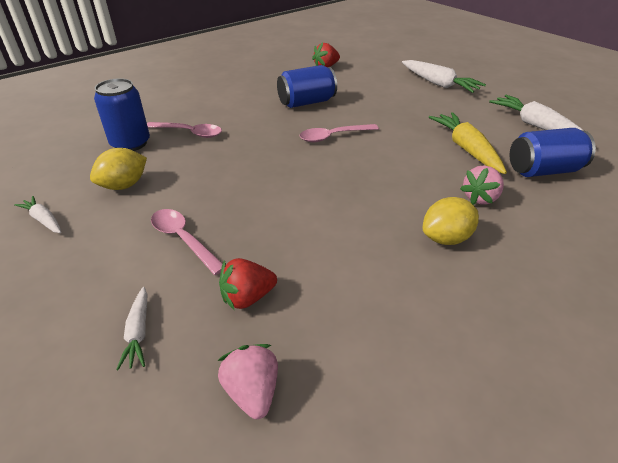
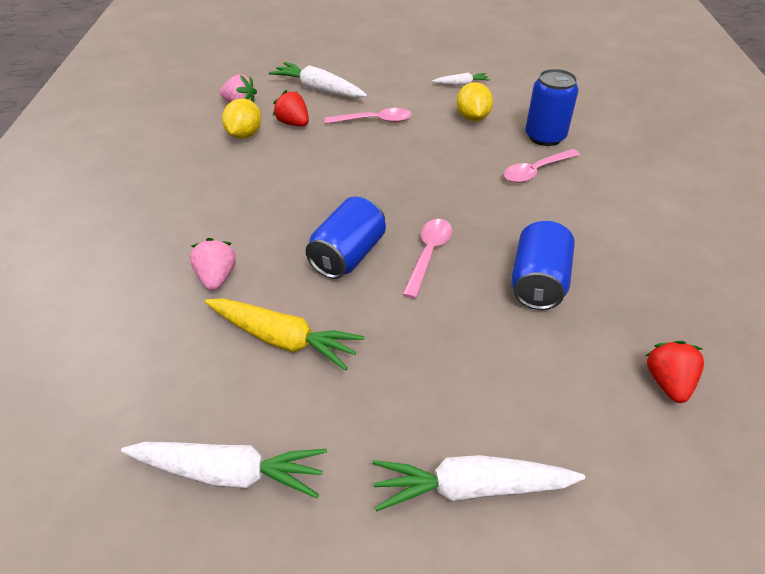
camera: 130 degrees right, 5 degrees up
white carrot [116,287,148,370] -> white carrot [269,62,367,98], size x1.86
red strawberry [219,258,277,311] -> red strawberry turned 60 degrees counterclockwise [273,90,309,126]
yellow lemon [423,197,479,245] -> yellow lemon moved to [222,99,261,139]
blue can [510,128,596,177] -> blue can moved to [306,197,386,279]

